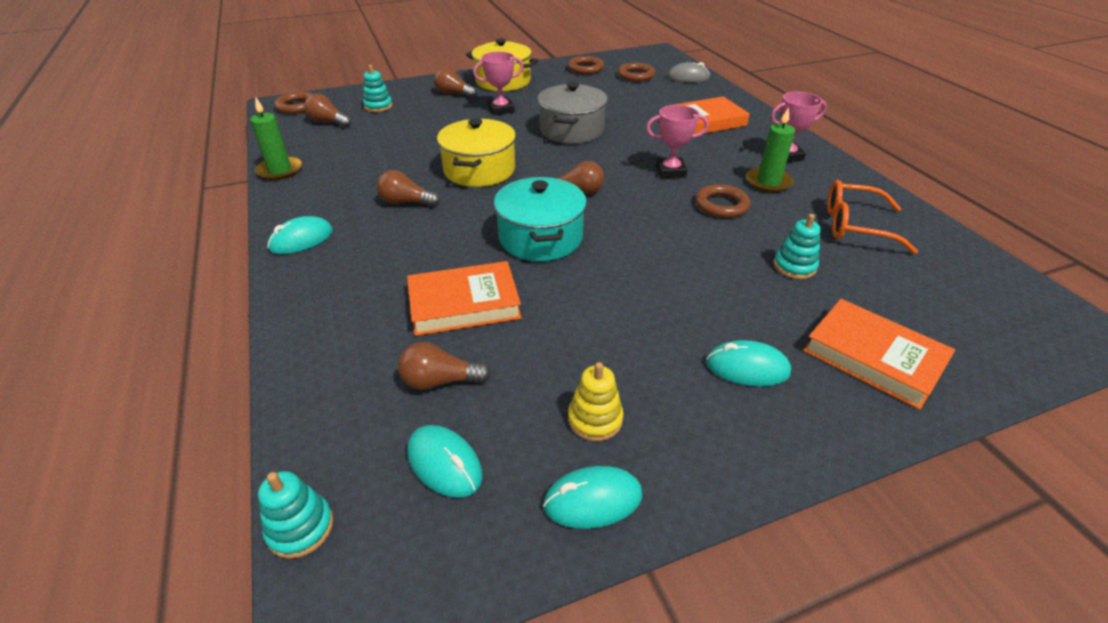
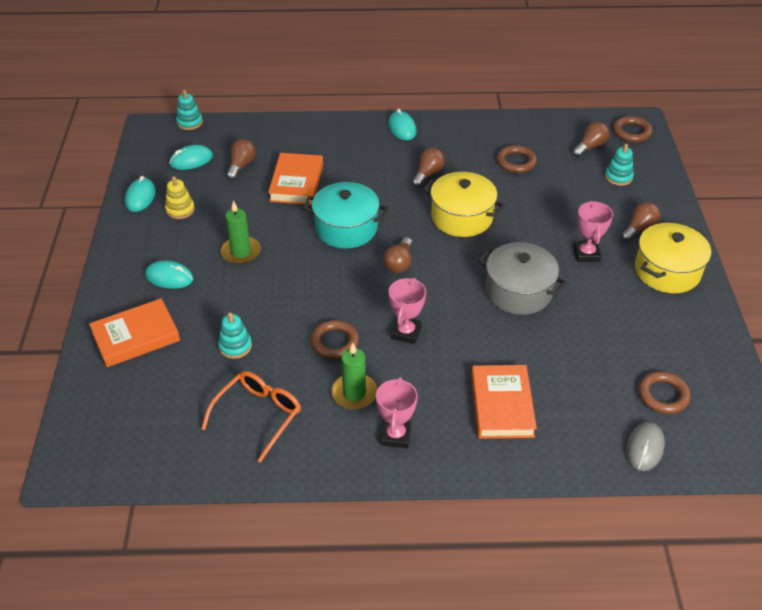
camera: 110 degrees right, 5 degrees up
green candle [250,96,302,180] -> green candle moved to [221,201,261,264]
brown ring [568,56,604,74] -> brown ring moved to [497,145,537,173]
turquoise mouse [706,340,791,387] -> turquoise mouse turned 75 degrees clockwise [145,260,194,289]

